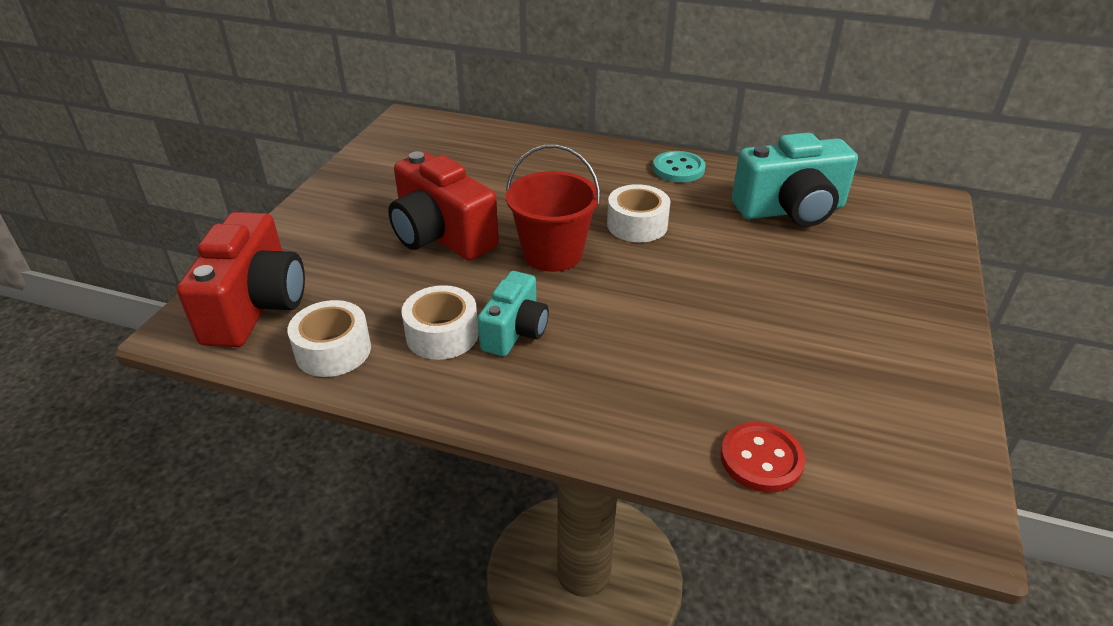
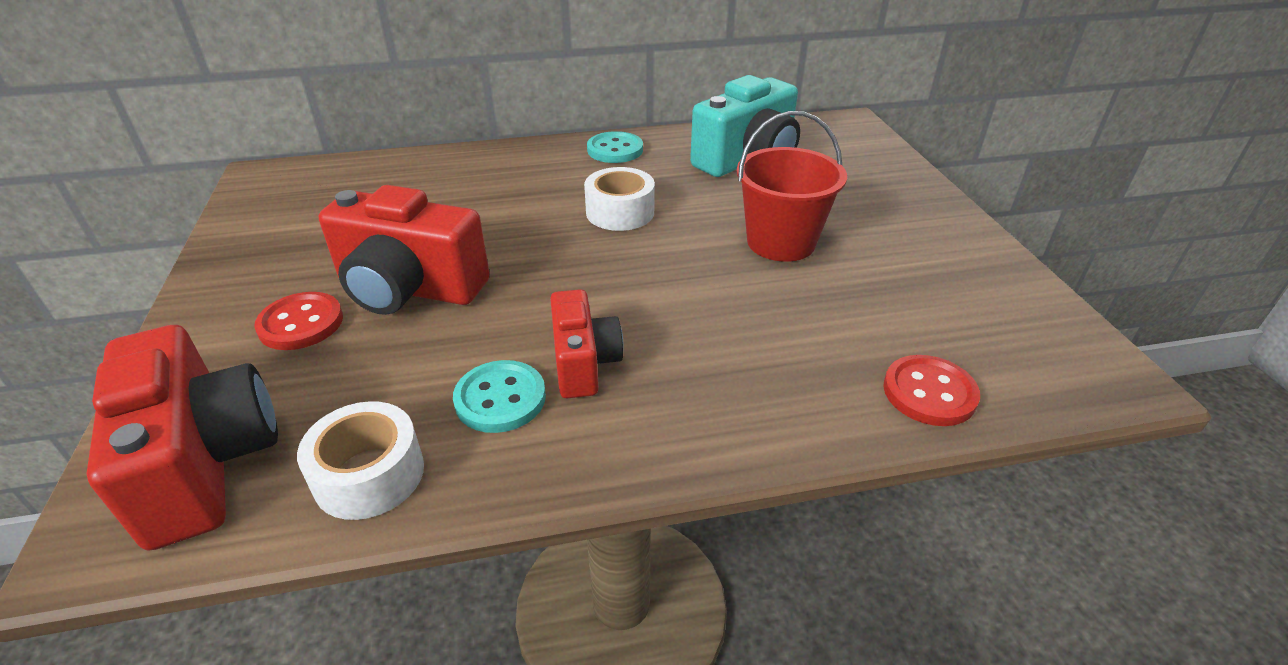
camera: 30 degrees left, 0 degrees up
white tape [401,285,479,360] -> turquoise button [453,360,546,433]
turquoise camera [478,271,549,356] -> red camera [550,289,624,398]
red bucket [506,144,601,272] -> red bucket moved to [737,111,847,262]
none -> red button [254,292,343,350]

